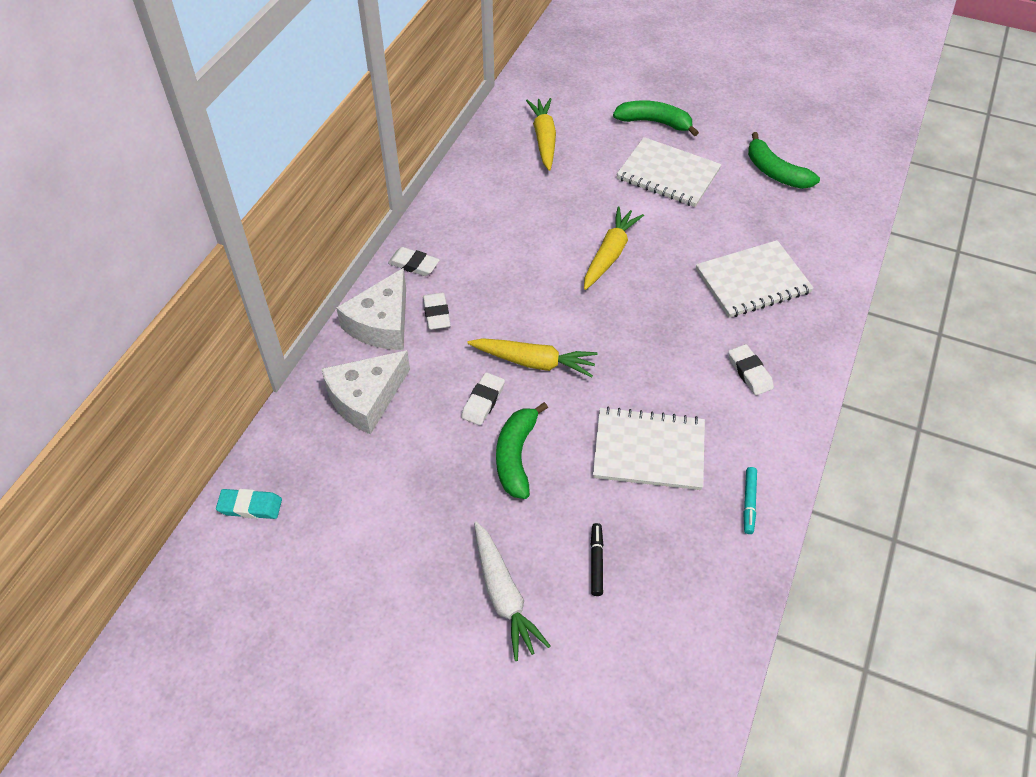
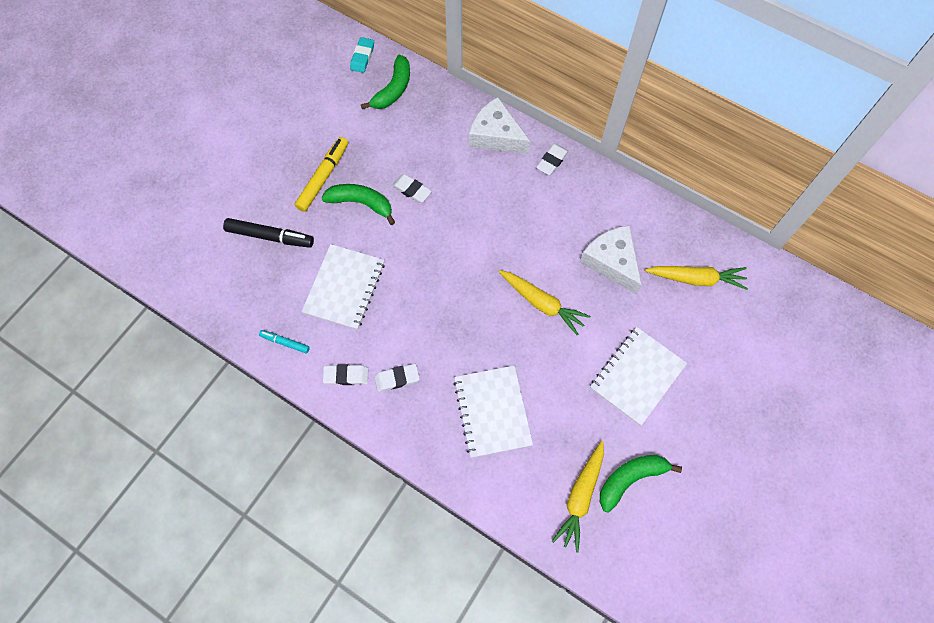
camera: 100 degrees right, 15 degrees up
white cheese [321,350,410,435] -> white cheese moved to [580,225,642,294]
white eraser [423,293,451,330] -> white eraser moved to [323,364,368,385]
yellow carrot [467,338,598,378] -> yellow carrot moved to [552,441,604,553]
white carrot [474,521,550,661] -> none
black marker [591,523,603,596] -> black marker [223,218,314,248], size x1.81
green banana [613,100,699,136] -> green banana moved to [361,55,410,109]
none -> yellow marker [294,137,348,212]

